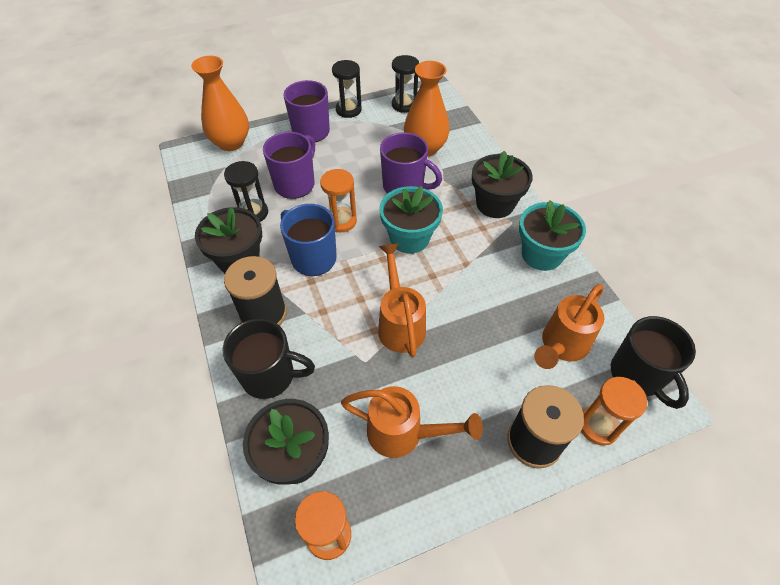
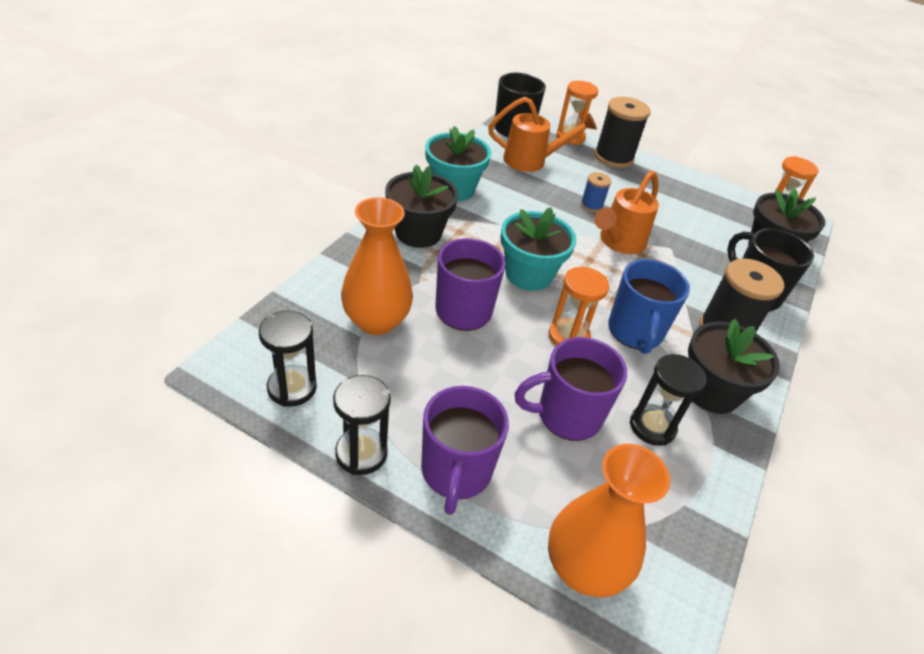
camera: 135 degrees left, 10 degrees down
orange watering can [341,386,483,458] -> none
none -> blue spool [581,172,612,212]

